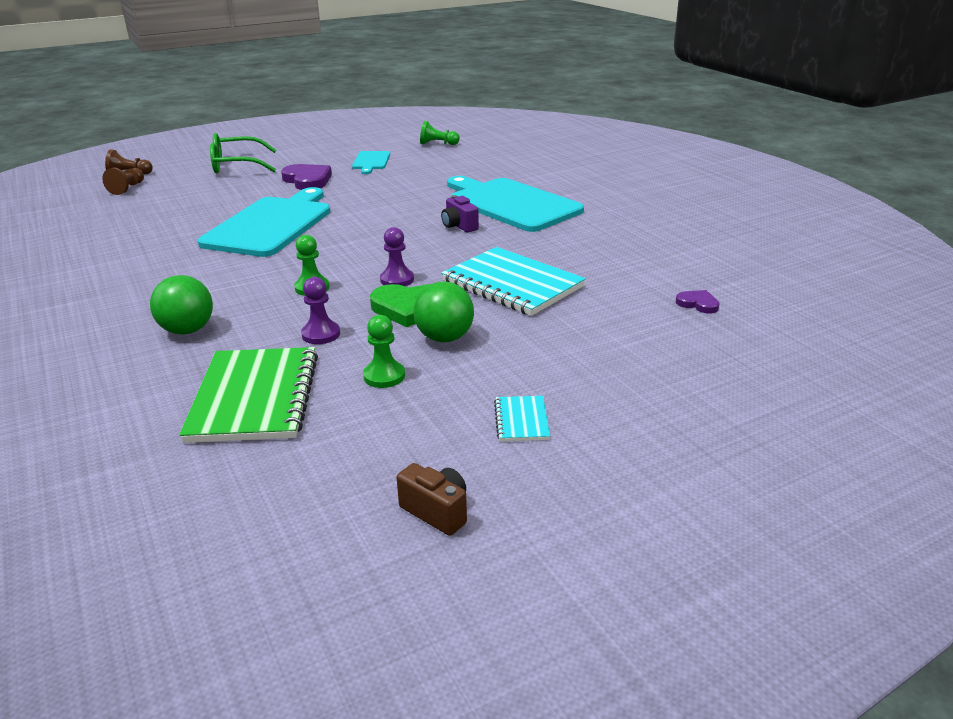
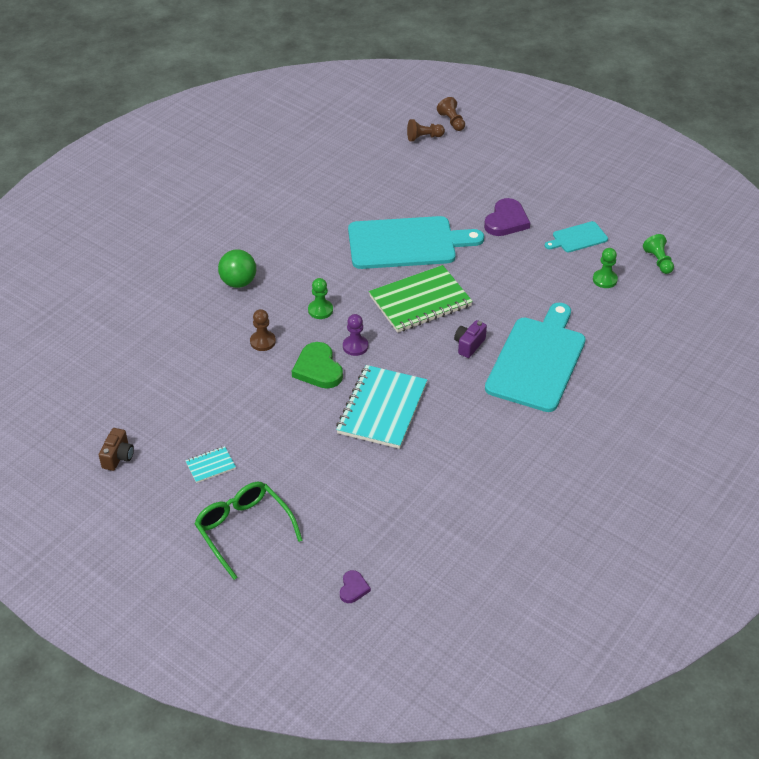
camera: 65 degrees right, 15 degrees up
green notebook [179,347,318,443] -> green notebook moved to [369,265,473,333]
green glasses [210,133,276,173] -> green glasses moved to [194,482,303,580]
purple pawn [301,277,340,344] -> brown pawn [250,309,276,351]
green pawn [363,315,405,388] -> green pawn moved to [593,248,618,288]
green ball [413,282,474,342] -> none
purple heart [676,290,720,313] -> purple heart moved to [340,570,371,603]

